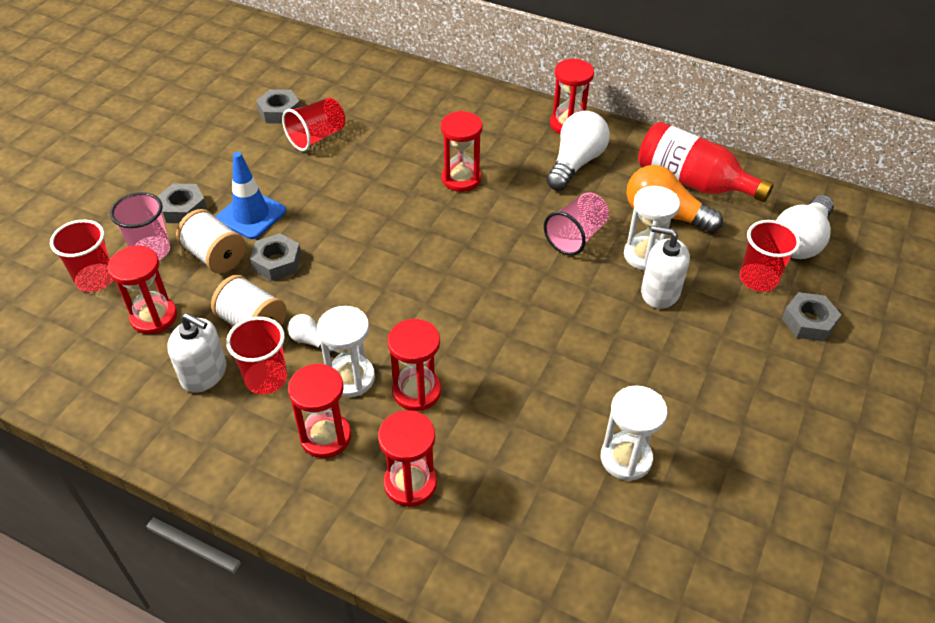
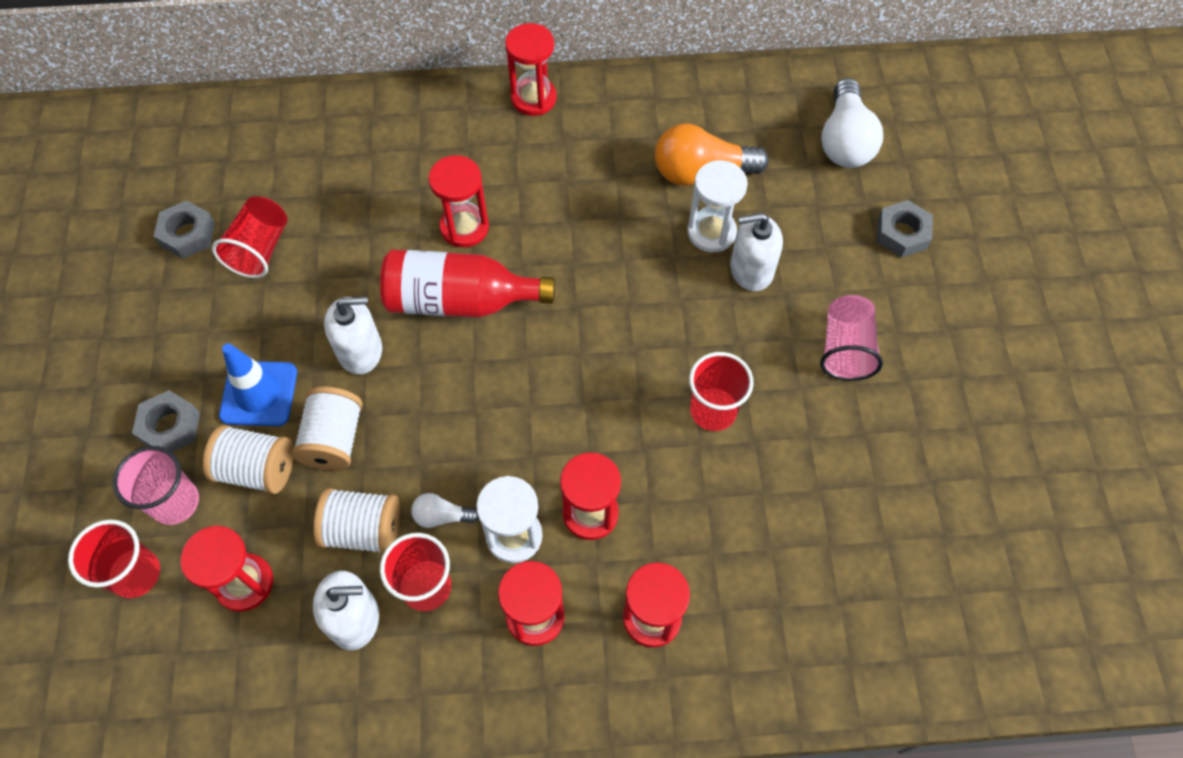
camera: 30 degrees left, 15 degrees up
grey nut [250,233,301,281] -> white spool [292,386,363,471]
pink cup [544,192,609,256] -> pink cup moved to [820,295,883,381]
white light bulb [546,111,610,191] -> none
white hourglass [601,385,668,481] -> none
red bottle [638,122,774,202] -> red bottle moved to [380,249,555,318]
red cup [740,220,800,292] -> red cup moved to [689,352,754,431]
none -> white soap dispenser [324,296,382,374]

